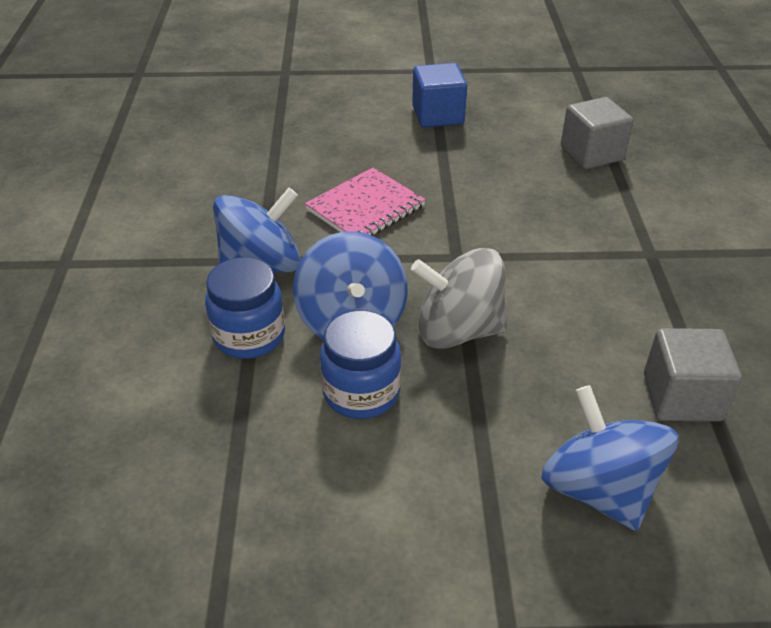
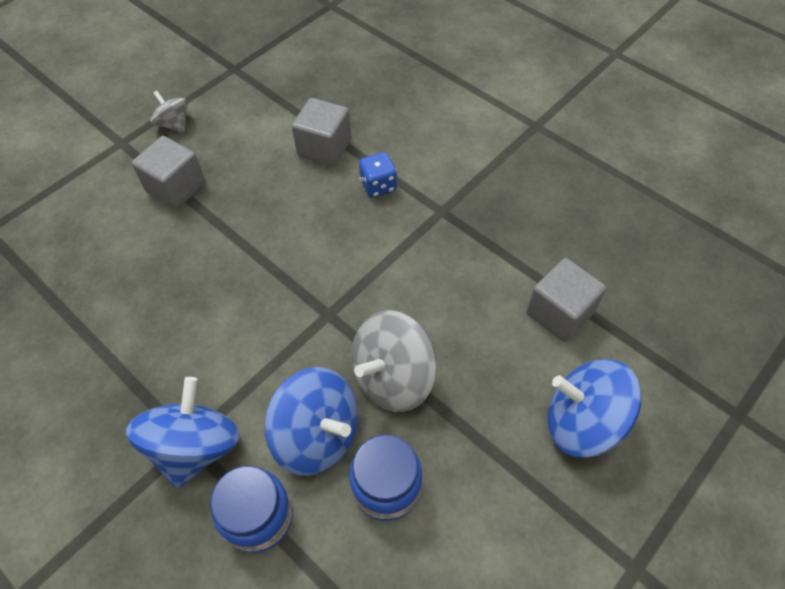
camera: 45 degrees left, 15 degrees up
pink notebook [305,168,426,236] -> none
blue cube [412,63,467,128] -> grey cube [131,136,206,209]
none -> grey spinning top [150,91,188,133]
none -> blue dice [359,152,397,198]

